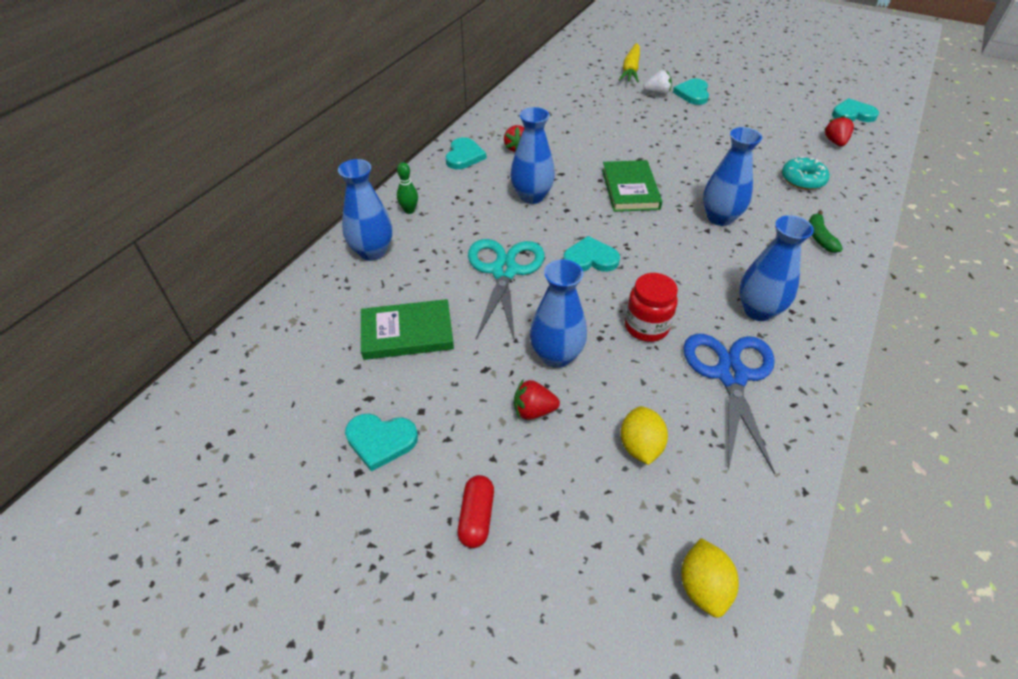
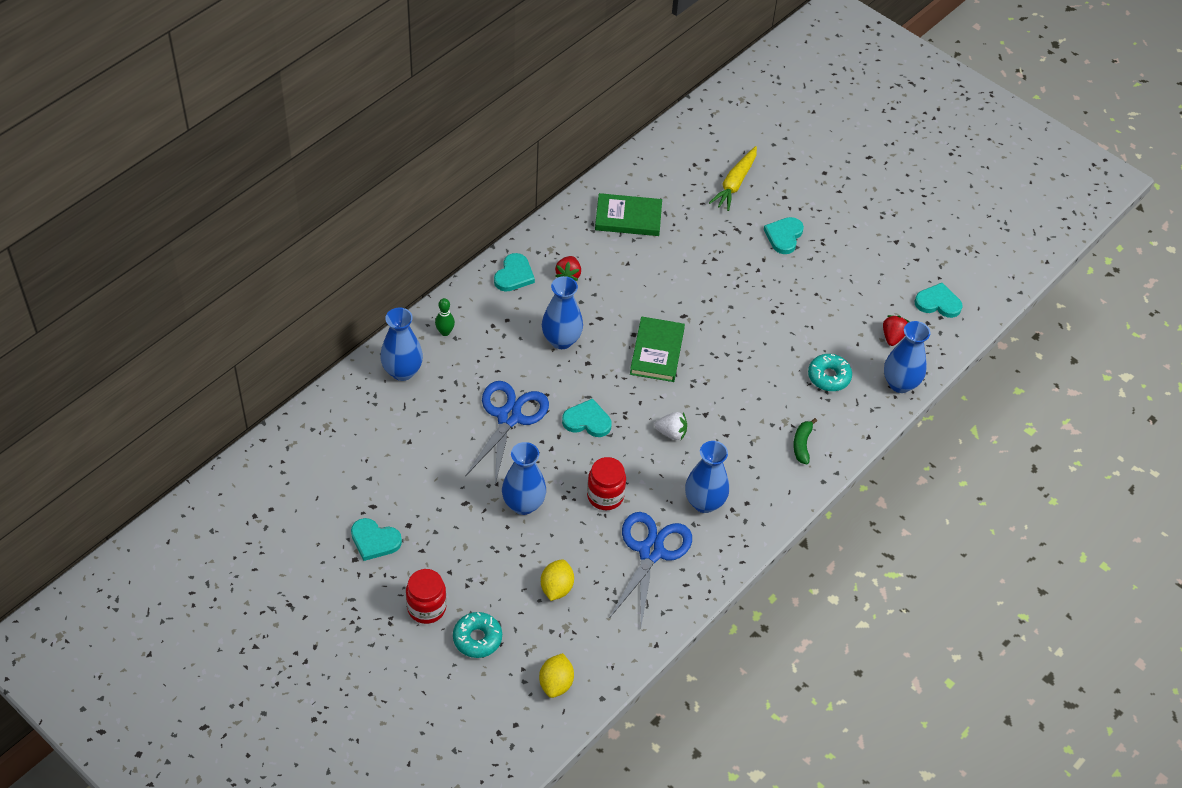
camera: 10 degrees right, 5 degrees up
green book [361,299,454,360] -> green book moved to [595,193,662,236]
red capsule [457,475,494,548] -> red jar [406,569,447,624]
turquoise scissors [468,239,545,342] -> blue scissors [465,381,549,484]
red strawberry [514,380,560,420] -> none
white strawberry [644,70,672,95] -> white strawberry moved to [654,412,687,440]
blue vase [703,127,762,226] -> blue vase moved to [884,321,930,393]
none -> turquoise donut [453,612,502,658]

